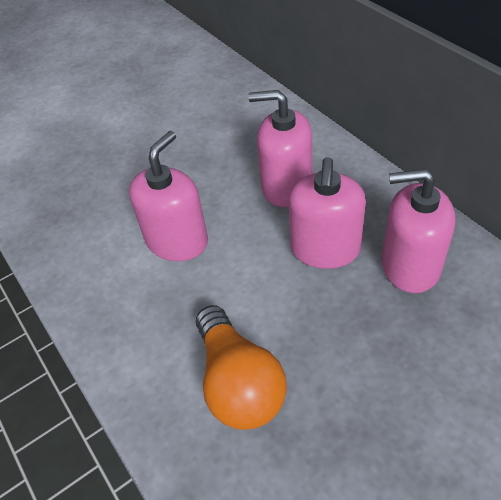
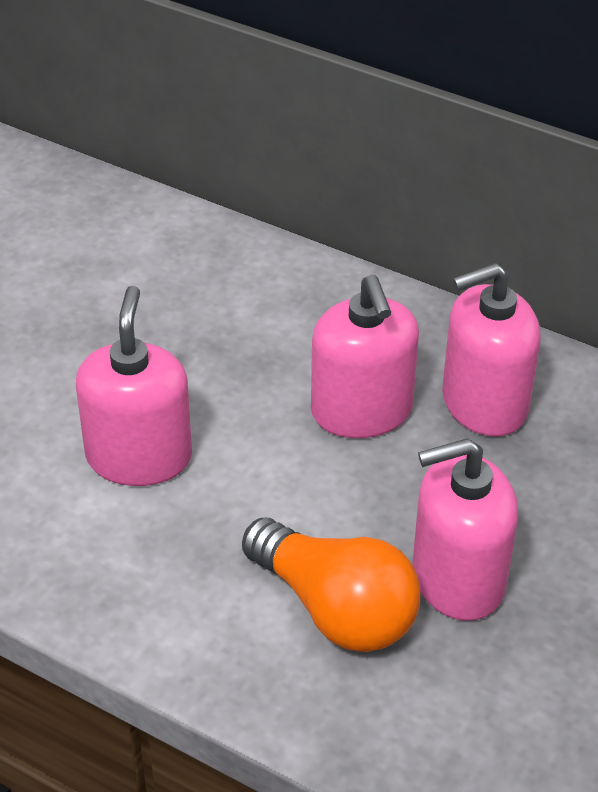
camera: 30 degrees left, 5 degrees down
pink soap dispenser [248,90,312,207] -> pink soap dispenser moved to [413,438,518,621]

